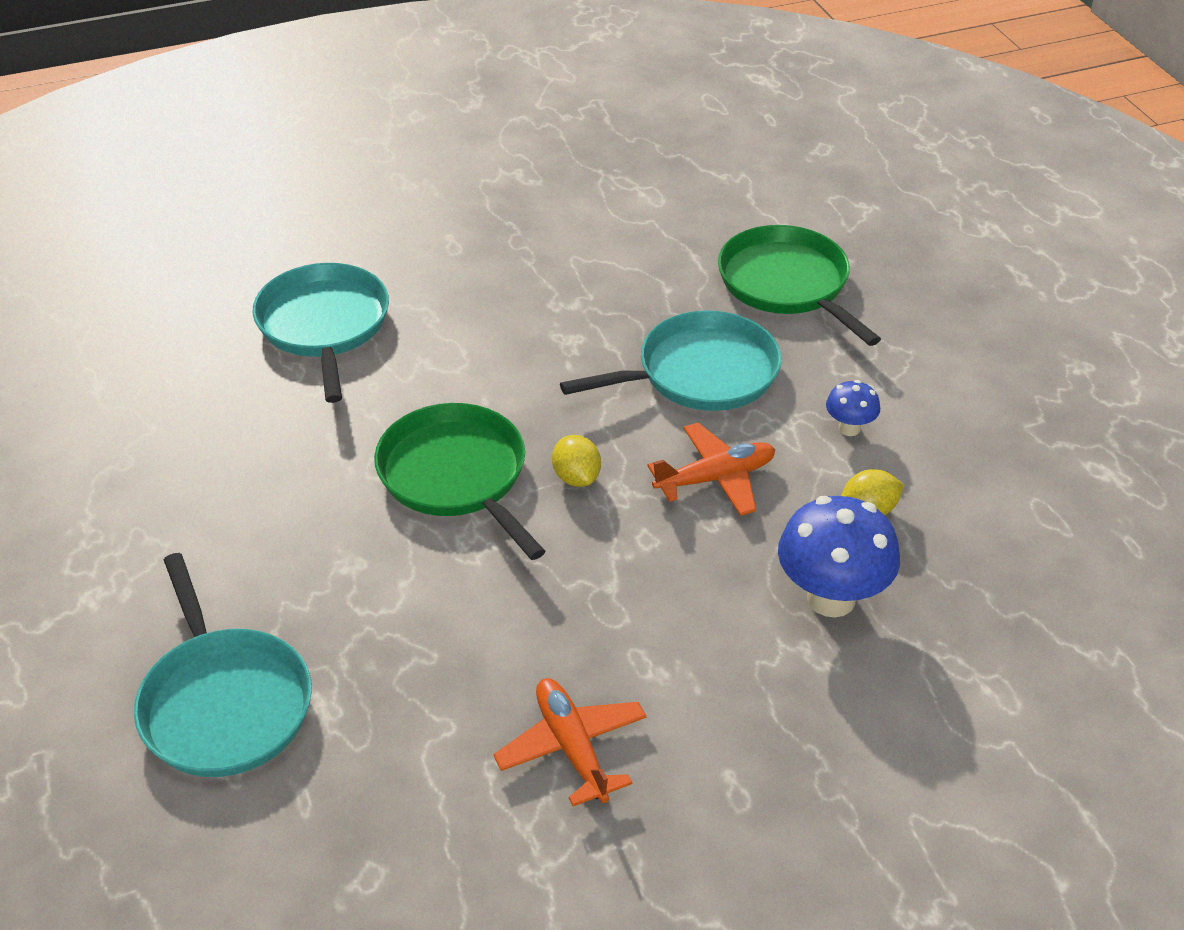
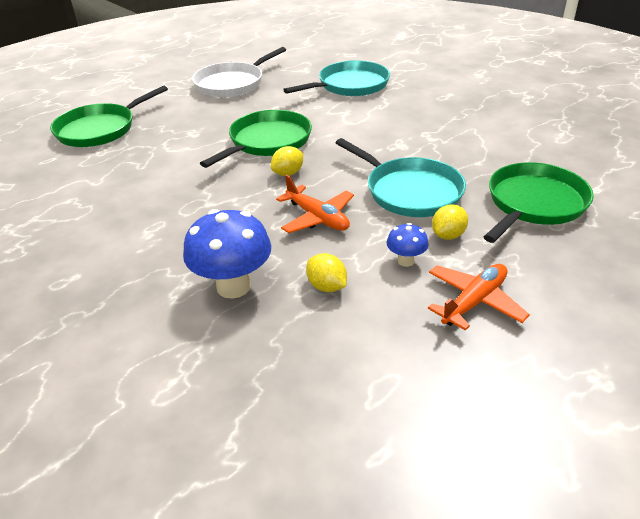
camera: 70 degrees right, 5 degrees down
turquoise pan [134,553,312,777] -> green pan [50,86,168,147]
orange plane [494,678,647,806] -> orange plane moved to [428,264,530,331]
none -> white pan [192,47,286,97]
none -> yellow lemon [432,204,468,240]

